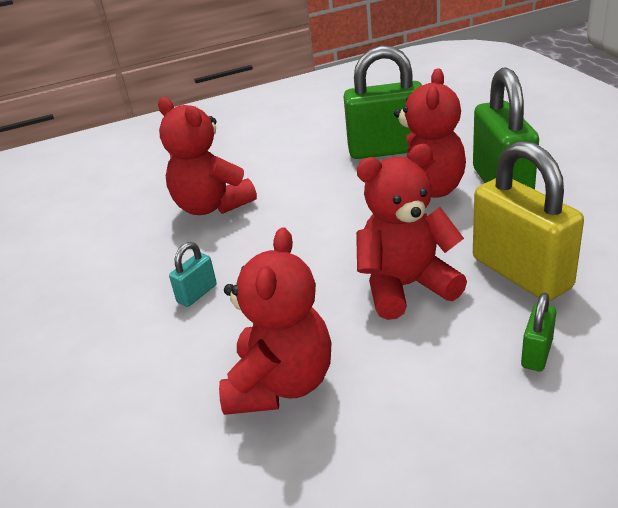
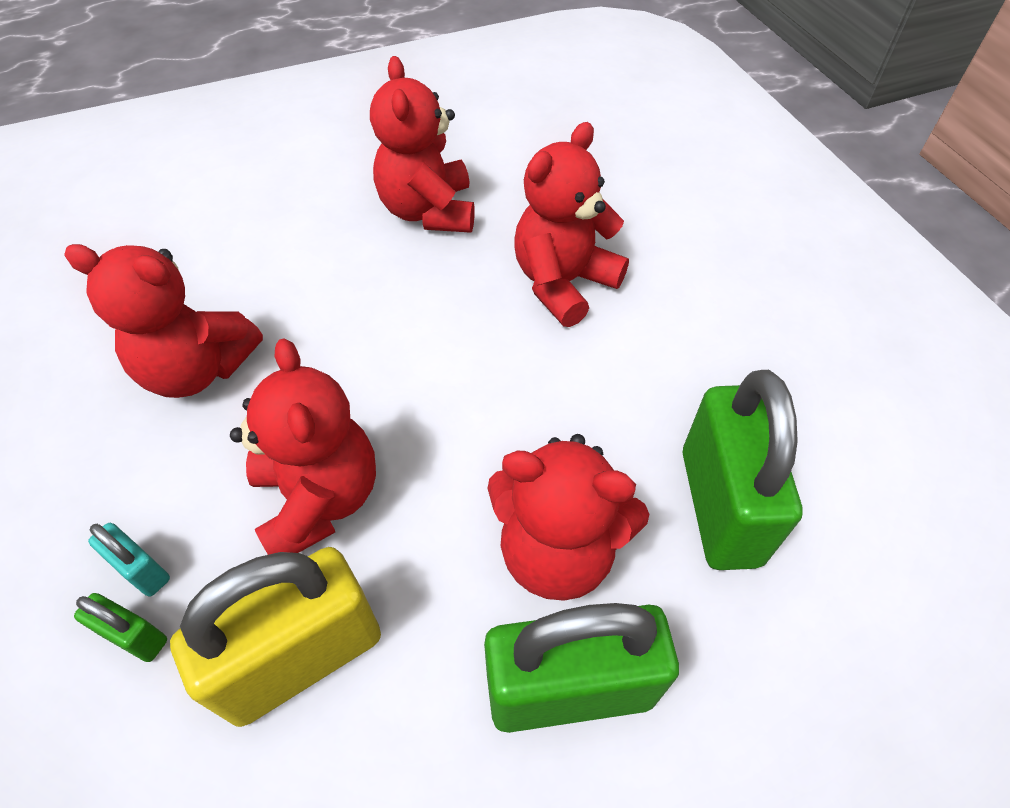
camera: 85 degrees right, 20 degrees up
turquoise padlock [169,242,217,307] -> turquoise padlock moved to [88,523,170,597]
none -> red teddy bear [370,56,475,233]

